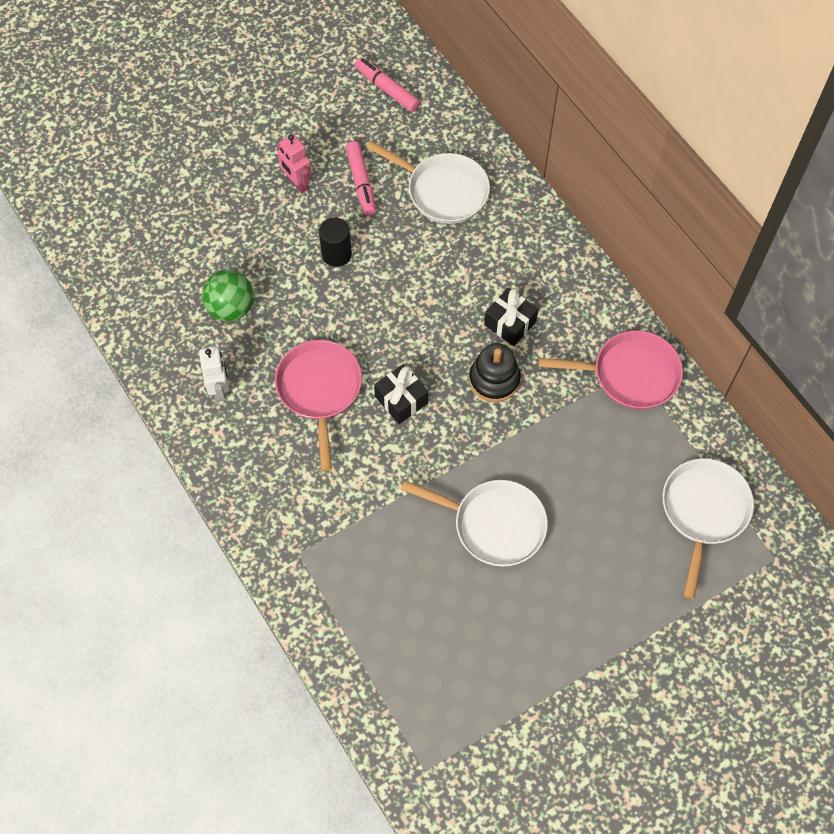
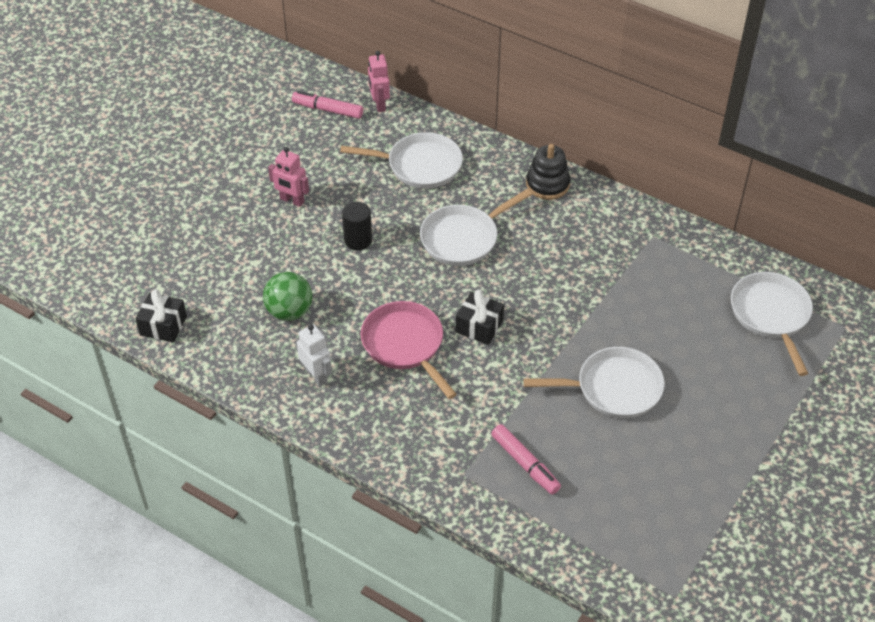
camera: 25 degrees left, 15 degrees down
pink marker [346,141,376,216] -> pink marker moved to [491,424,561,495]
black stacking toy [469,343,521,402] -> black stacking toy moved to [526,144,570,200]
black gift [484,288,538,346] -> black gift moved to [135,289,187,343]
pink pan [538,330,683,410] -> none
none -> pink robot [368,51,390,112]
none -> white pan [420,189,532,266]

